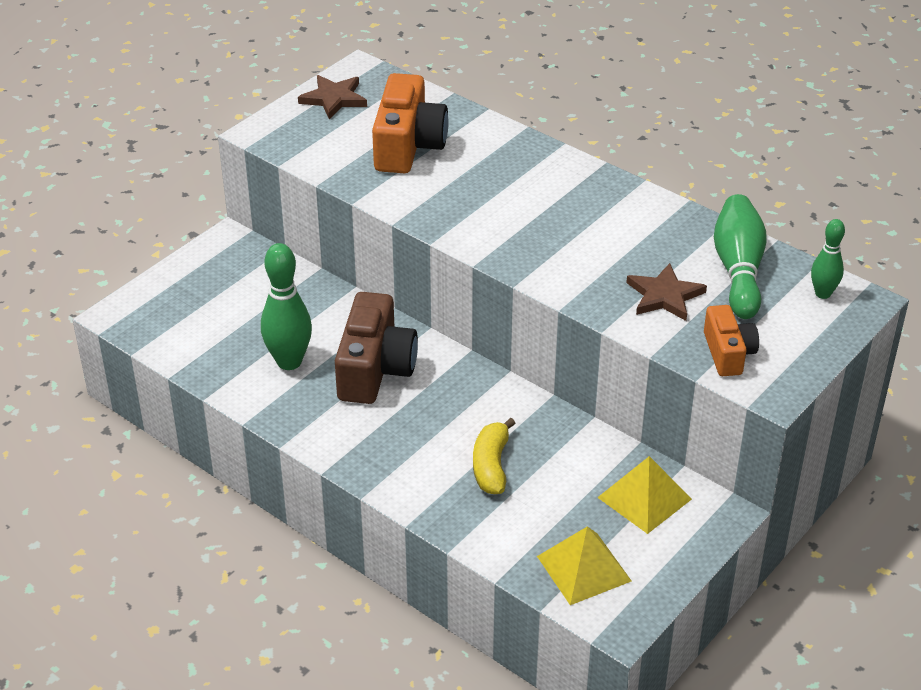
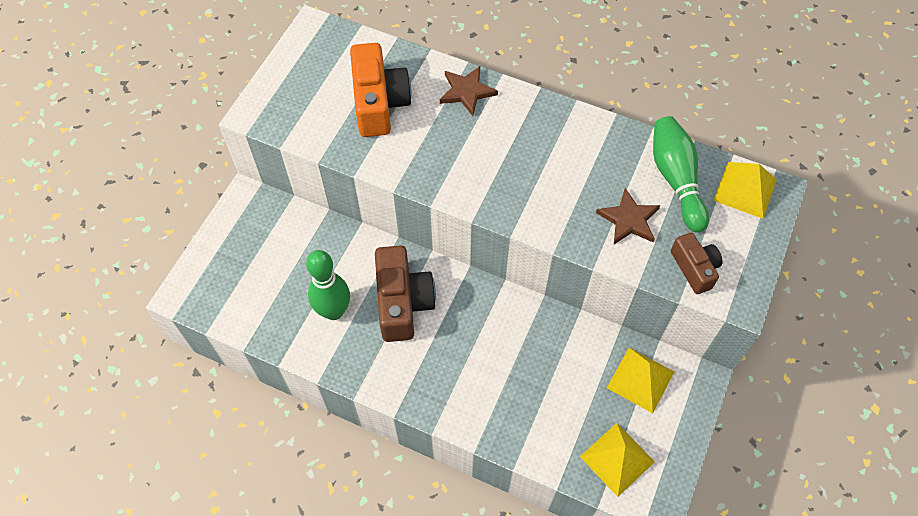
camera: 15 degrees left, 20 degrees up
brown star [298,75,367,119] -> brown star moved to [440,66,498,116]
yellow banana [473,418,516,494] -> none
orange camera [704,305,759,376] -> brown camera [671,233,723,294]
green bowling pin [811,219,845,299] -> yellow pyramid [713,162,777,219]

